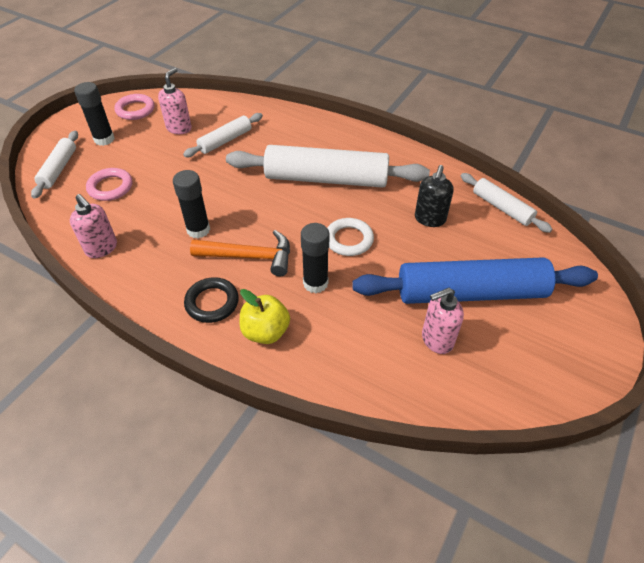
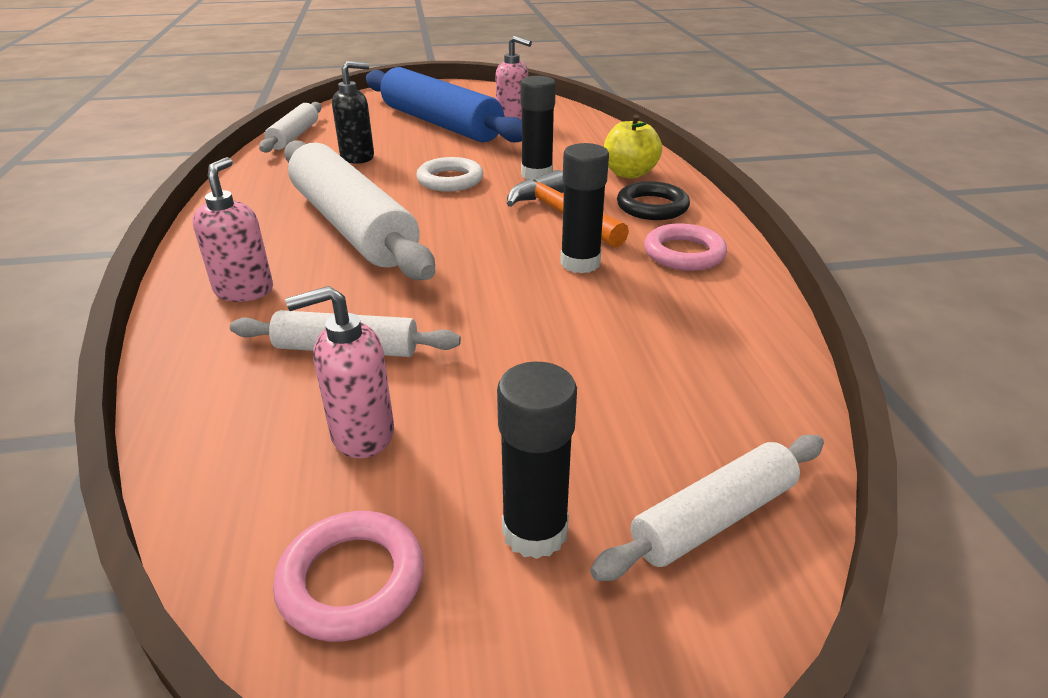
camera: 130 degrees left, 15 degrees down
pink soap dispenser [70,194,117,258] -> pink soap dispenser moved to [192,157,273,302]
pink ring [86,168,132,201] -> pink ring moved to [644,224,727,271]

